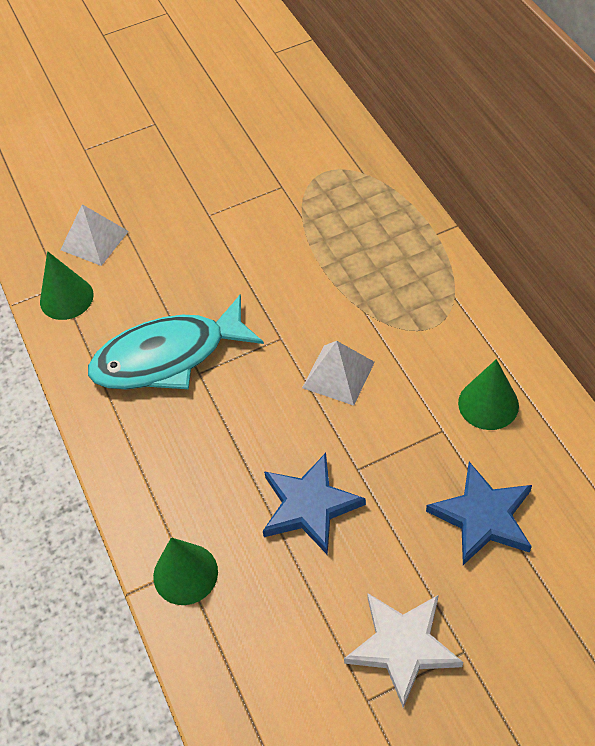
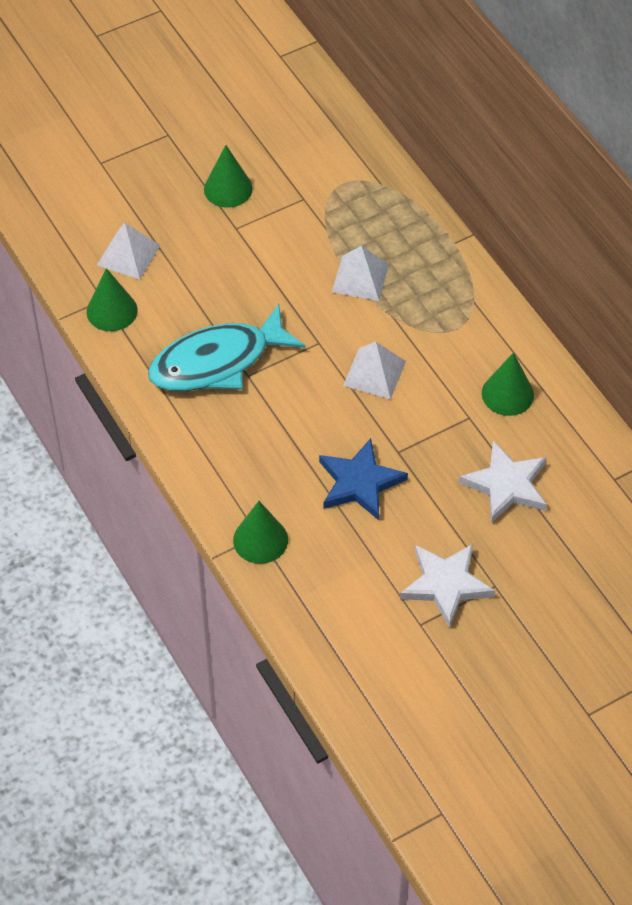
camera: 10 degrees left, 0 degrees up
blue star [426,462,532,565] -> white star [459,441,547,523]
none -> green cone [204,145,253,208]
none -> white pyramid [332,245,389,301]

